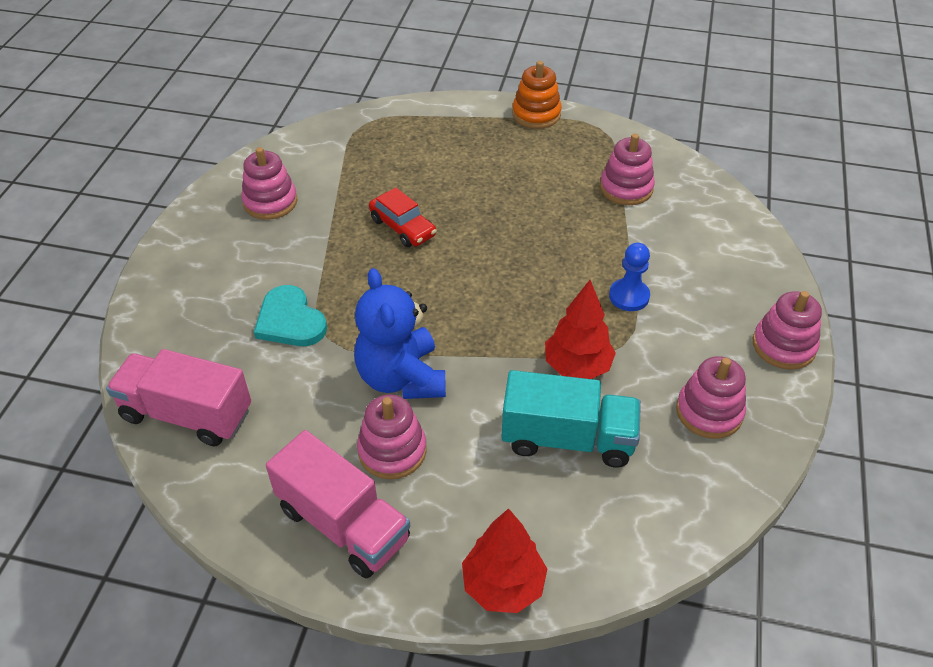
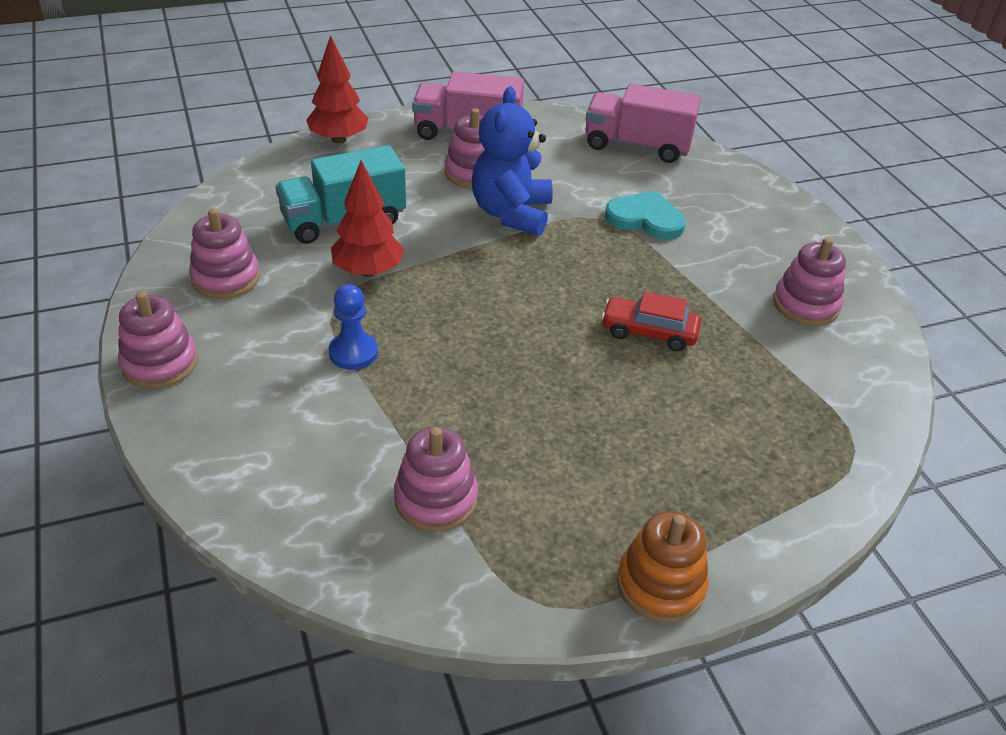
camera: 145 degrees right, 5 degrees down
pink truck [106,349,251,446] -> pink truck turned 150 degrees counterclockwise [585,84,701,163]
blue teddy bear [354,268,446,399] -> blue teddy bear turned 120 degrees counterclockwise [472,87,553,236]

